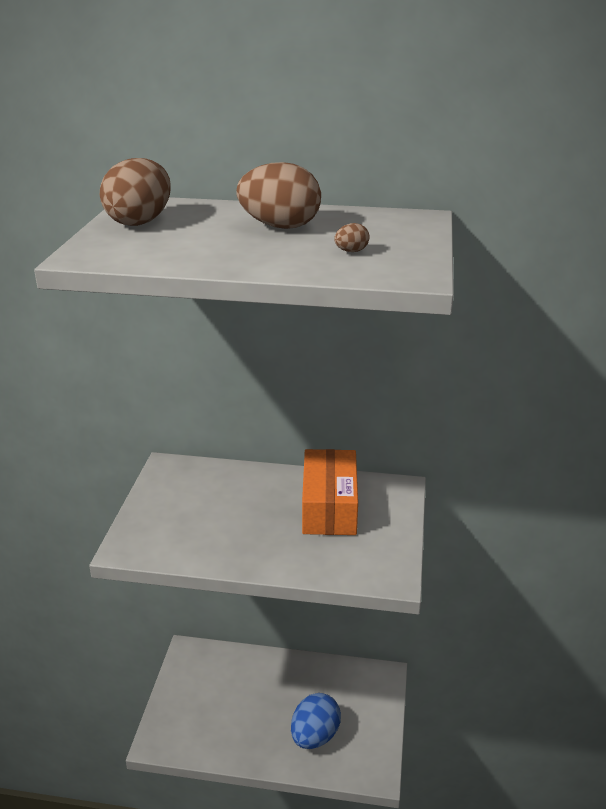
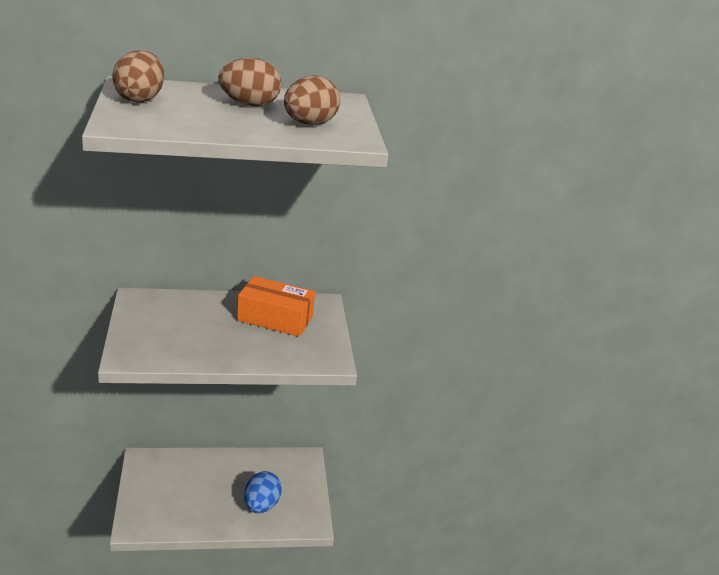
camera: 20 degrees left, 0 degrees up
orange box [302,449,358,535] -> orange box turned 60 degrees counterclockwise [237,276,315,337]
brown egg [334,223,370,252] -> brown egg [284,75,340,125], size x2.38

